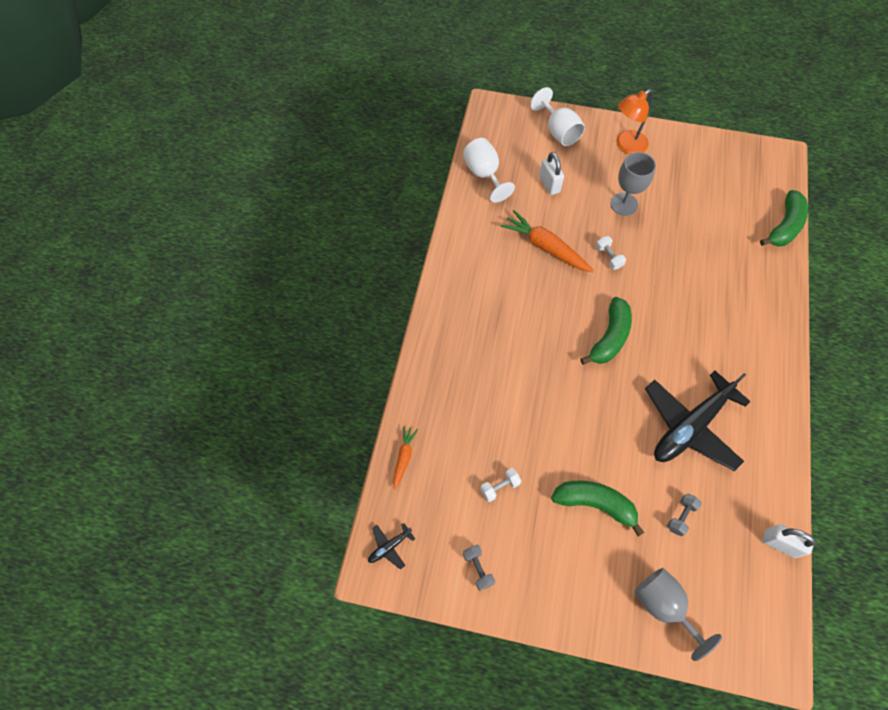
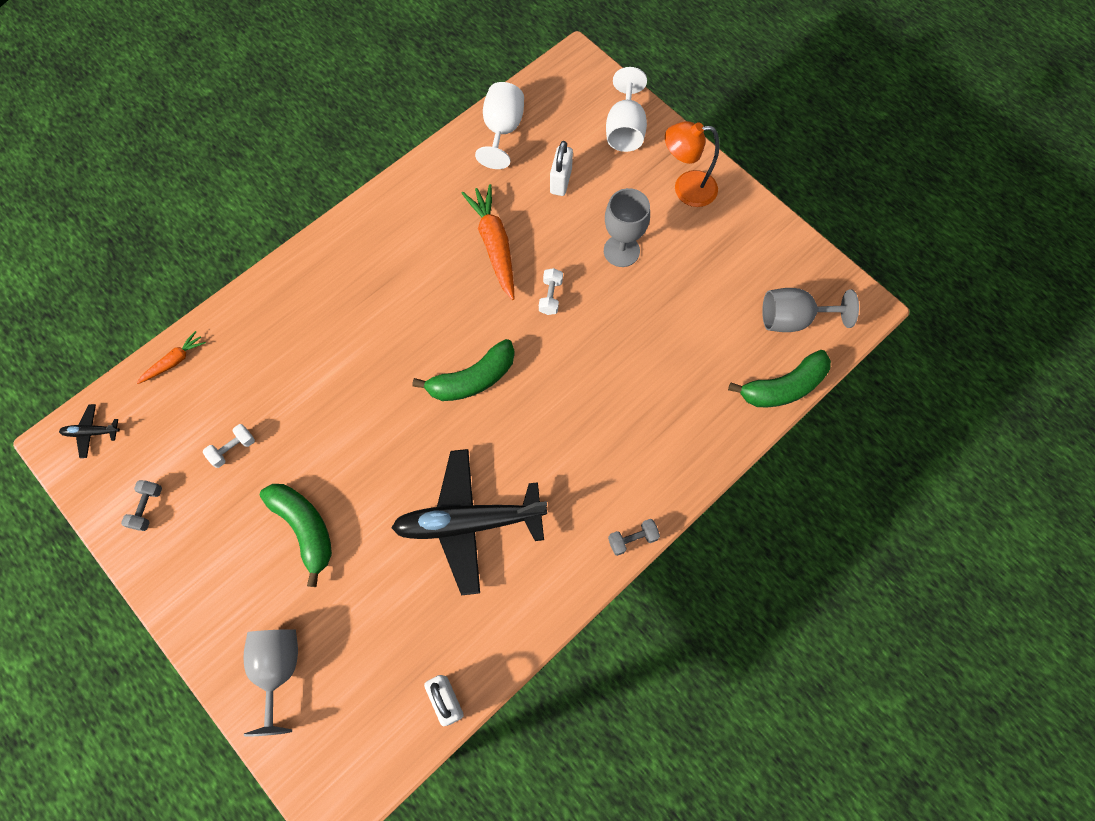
camera: 35 degrees right, 5 degrees up
white dumbbell [480,468,521,502] -> white dumbbell turned 45 degrees counterclockwise [203,424,255,468]
grey dumbbell [667,494,702,536] -> grey dumbbell moved to [608,519,660,556]
none -> grey goblet [762,288,859,332]

